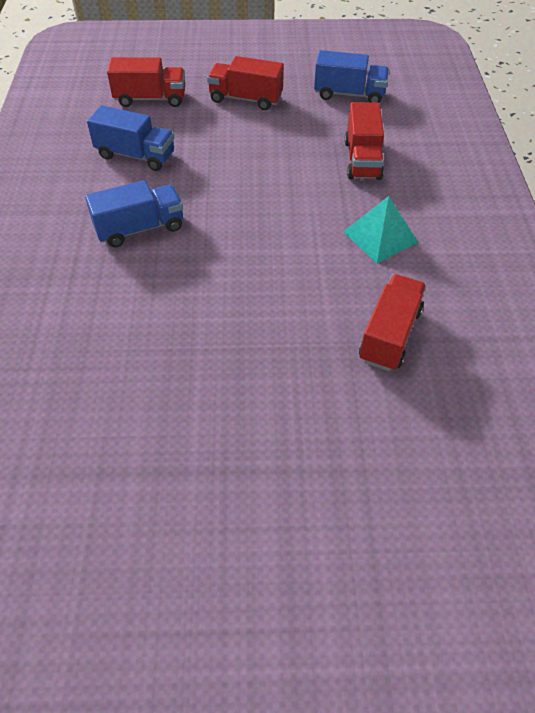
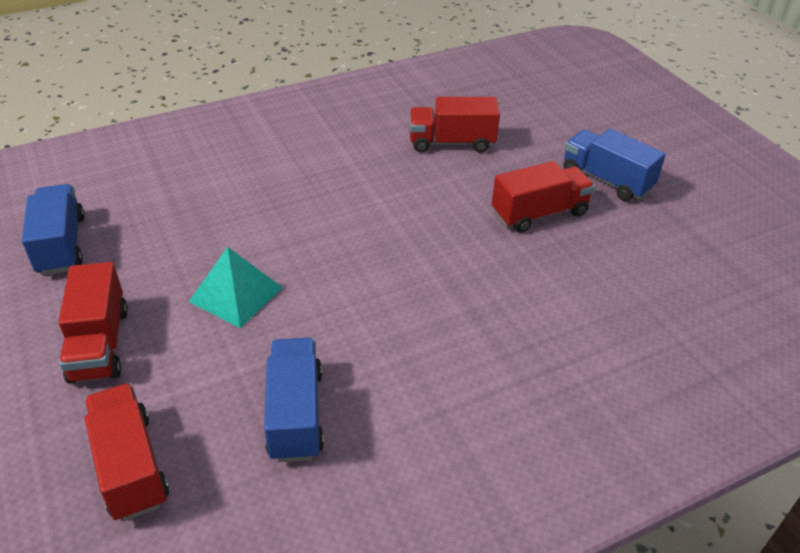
camera: 115 degrees left, 10 degrees down
blue truck [85,180,183,247] -> blue truck moved to [563,128,666,201]
turquoise pyramid [343,196,418,263] -> turquoise pyramid moved to [189,247,283,328]
red truck [344,102,384,180] -> red truck moved to [492,161,595,233]

